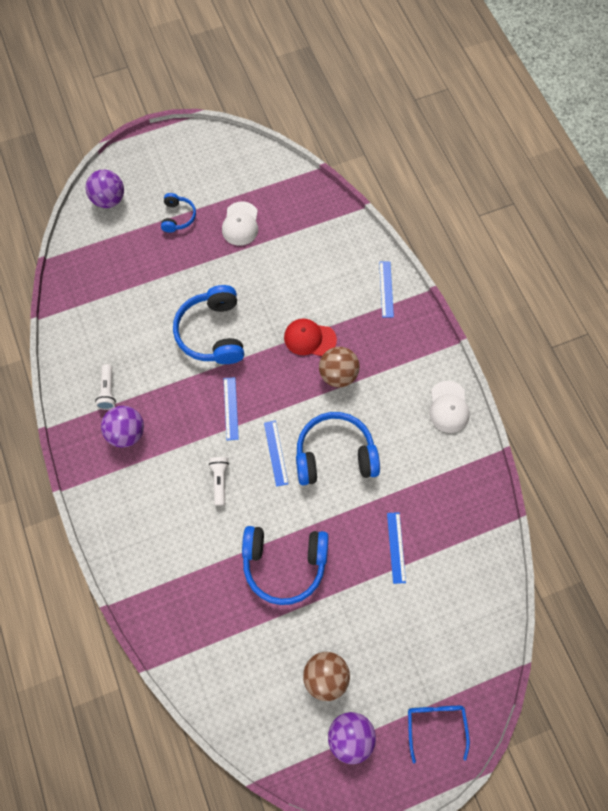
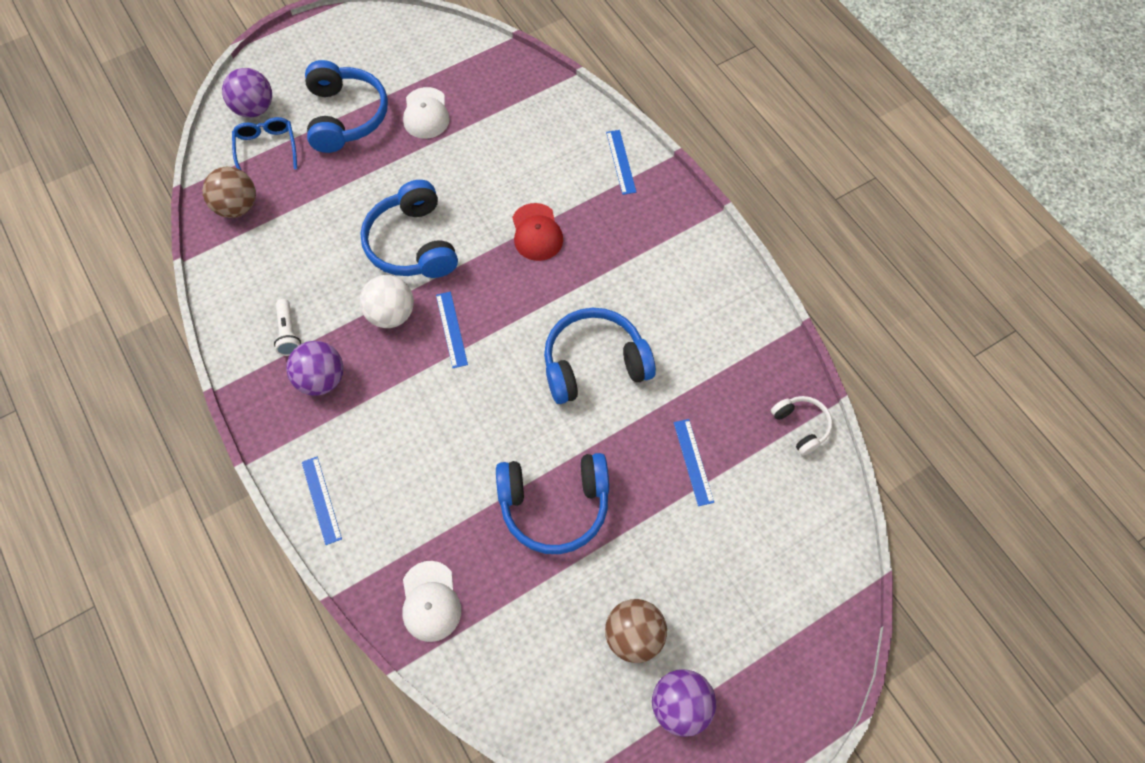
camera: 10 degrees left, 5 degrees down
blue headphones [161,193,196,233] -> blue headphones [305,60,388,153], size x1.88
white flashlight [209,457,229,506] -> none
blue ruler [264,420,288,487] -> blue ruler moved to [302,457,342,545]
red cap [284,318,337,356] -> red cap turned 105 degrees counterclockwise [512,203,563,261]
brown ball [319,347,360,387] -> brown ball moved to [202,167,256,218]
blue glasses [408,706,470,763] -> blue glasses moved to [232,117,297,170]
white cap [429,381,470,433] -> white cap moved to [402,561,461,642]
none -> white ball [360,275,414,328]
none -> white headphones [771,396,832,456]

